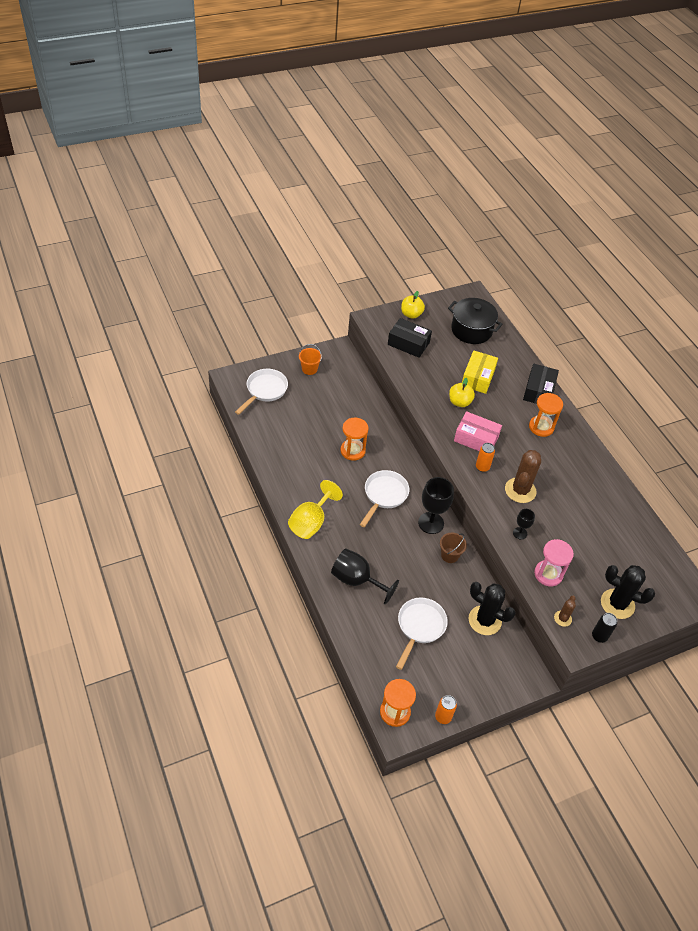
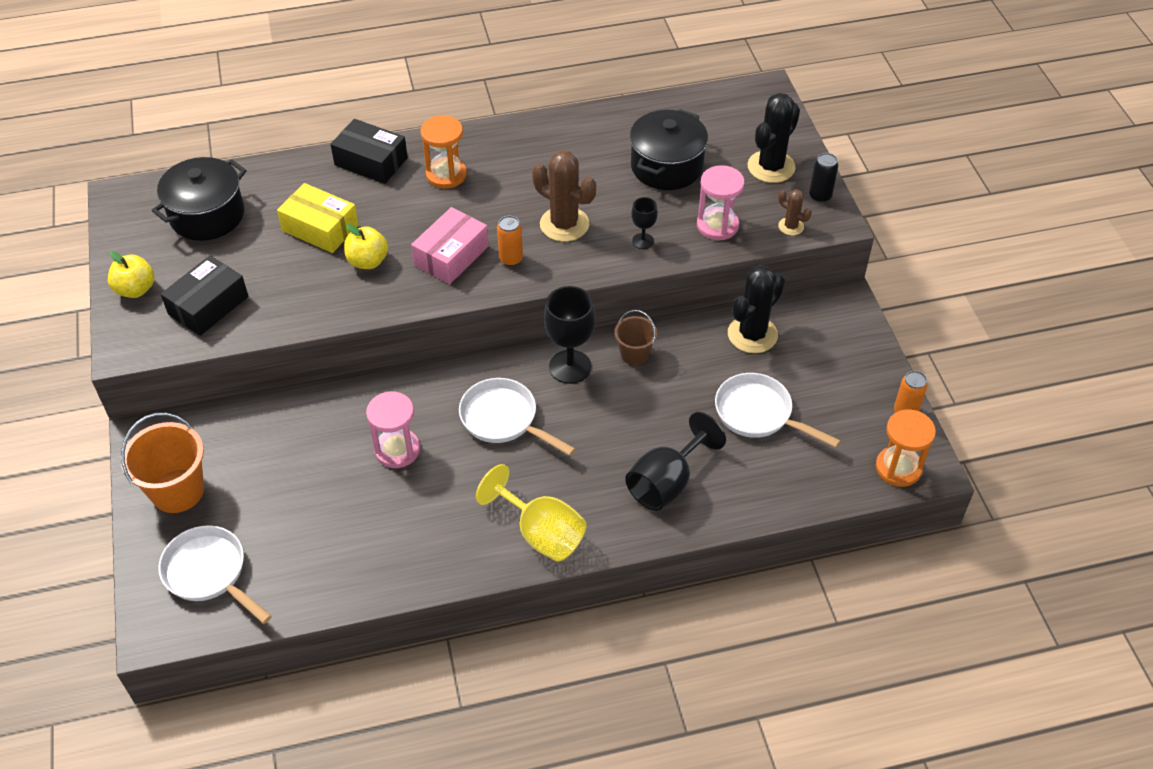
camera: 75 degrees left, 0 degrees up
orange bucket [299,344,322,375] -> orange bucket [121,413,204,513], size x1.71
orange hourglass [340,418,368,461] -> pink hourglass [366,391,420,468]
none -> black pot [630,109,708,190]

